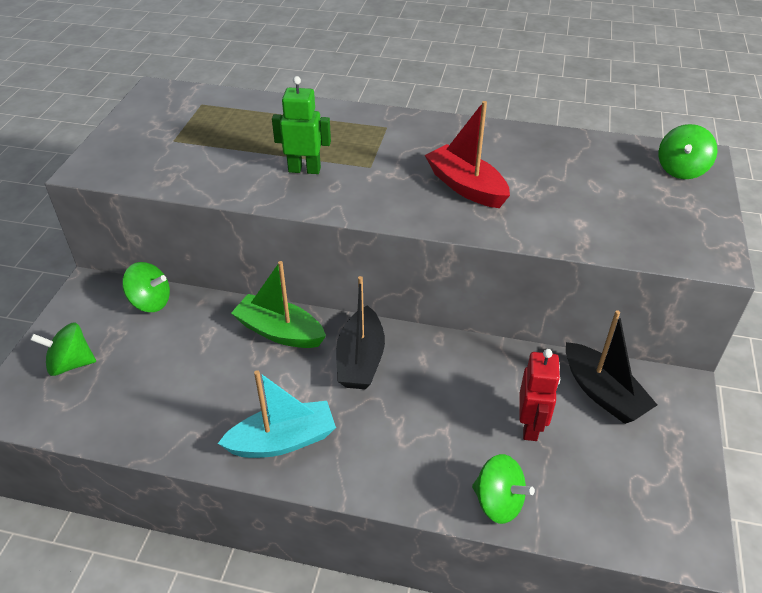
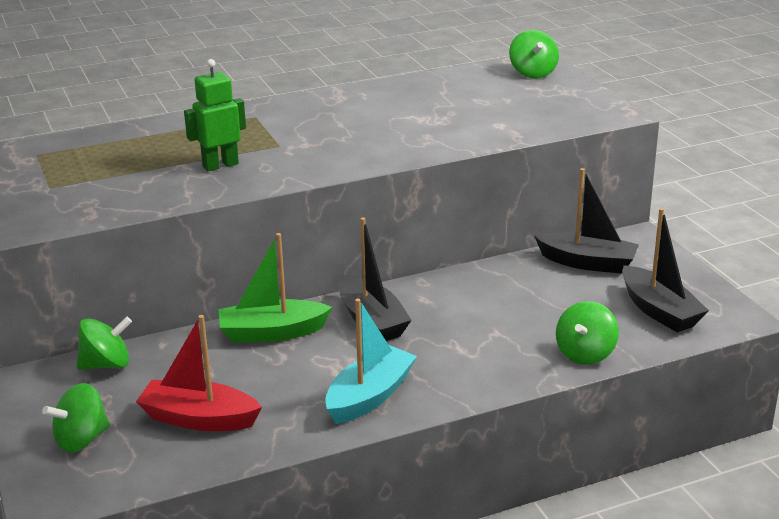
camera: 35 degrees left, 15 degrees down
red boat [425,101,510,208] -> red boat moved to [136,315,262,431]
green spinning top [472,454,535,524] -> green spinning top turned 120 degrees clockwise [556,301,619,365]
red robot [519,349,560,441] -> none
none -> black boat [622,208,709,333]

